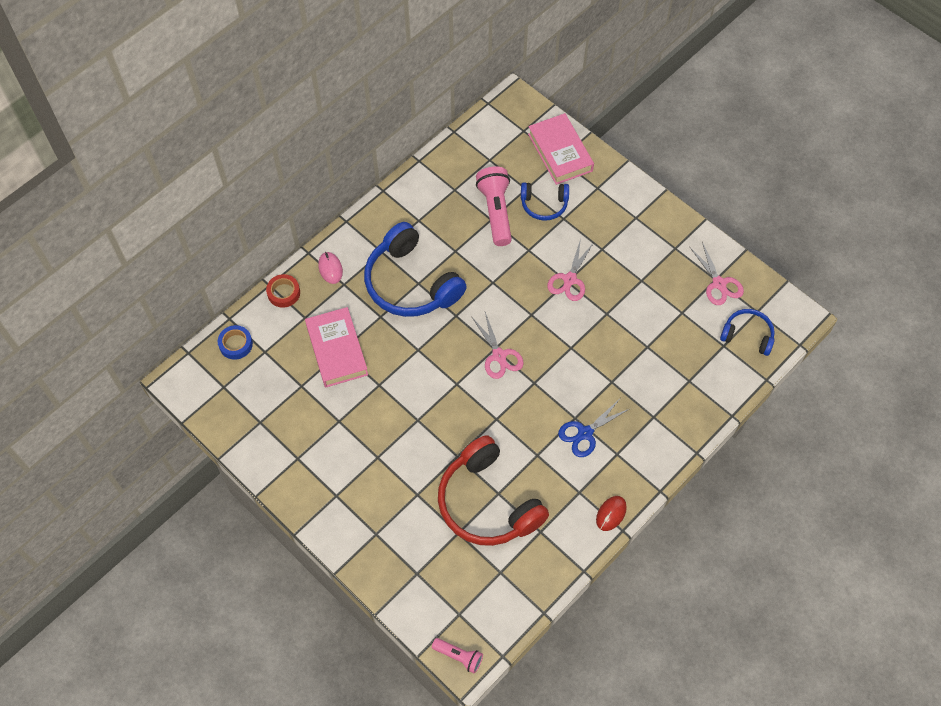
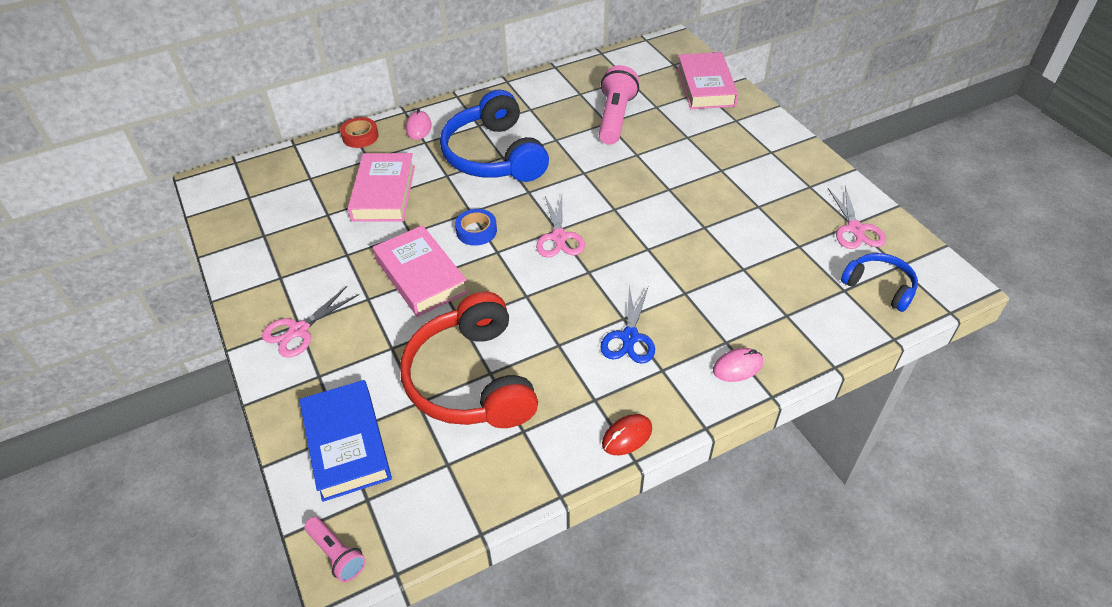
camera: 20 degrees right, 15 degrees down
blue tape [218,325,253,360] -> blue tape moved to [455,209,497,246]
blue headphones [521,182,569,221] -> none
pink scissors [547,238,594,301] -> pink scissors moved to [262,286,359,358]
blue scissors [558,399,631,457] -> blue scissors turned 60 degrees counterclockwise [600,285,655,364]
none -> blue book [299,380,392,502]
none -> pink book [373,225,468,317]
none -> pink mouse [713,348,763,382]

